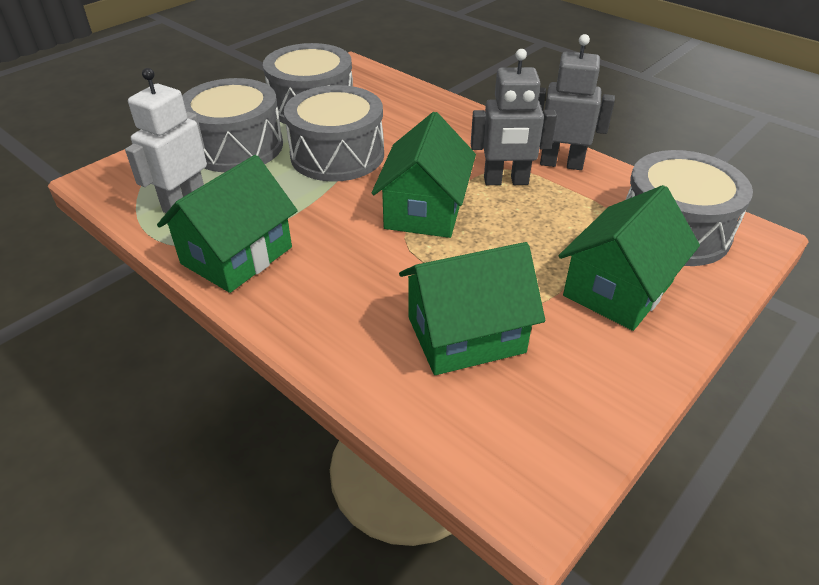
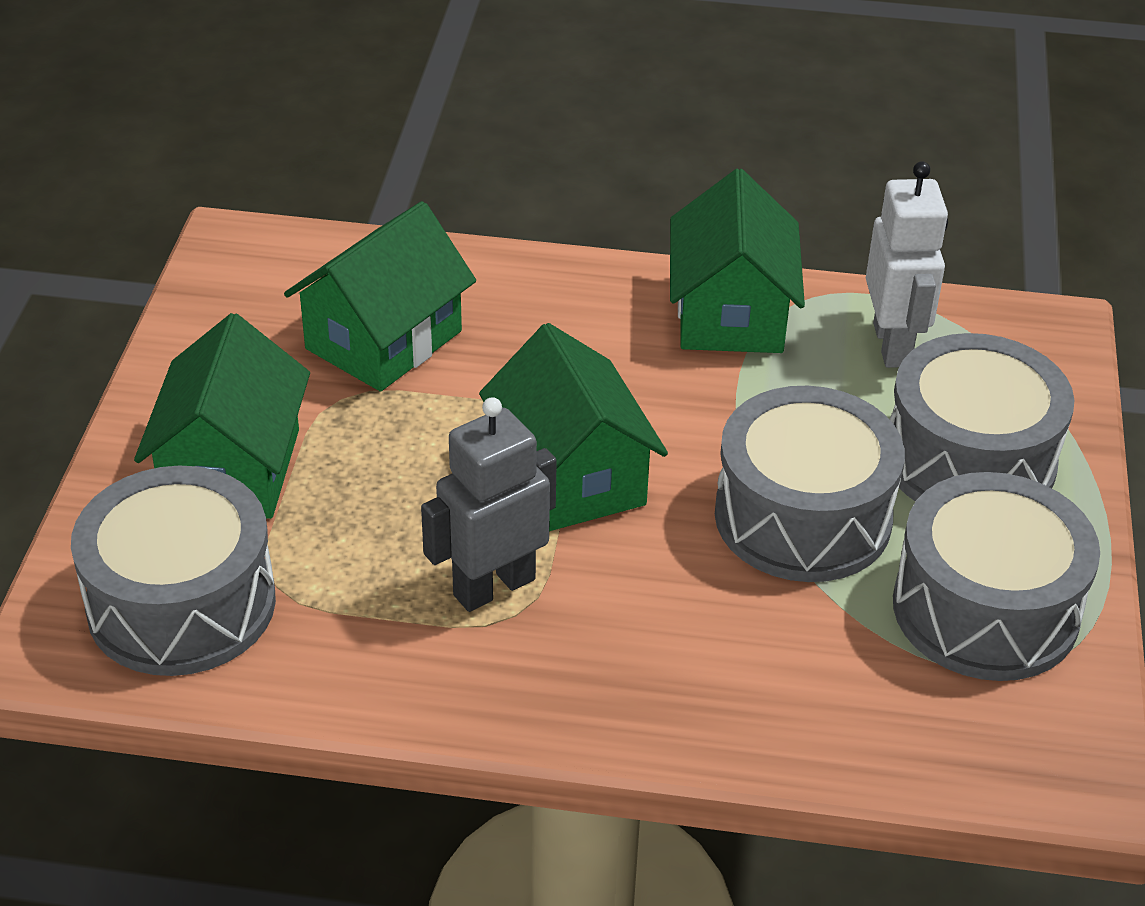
camera: 145 degrees right, 0 degrees up
grey robot [538,34,615,170] -> none

